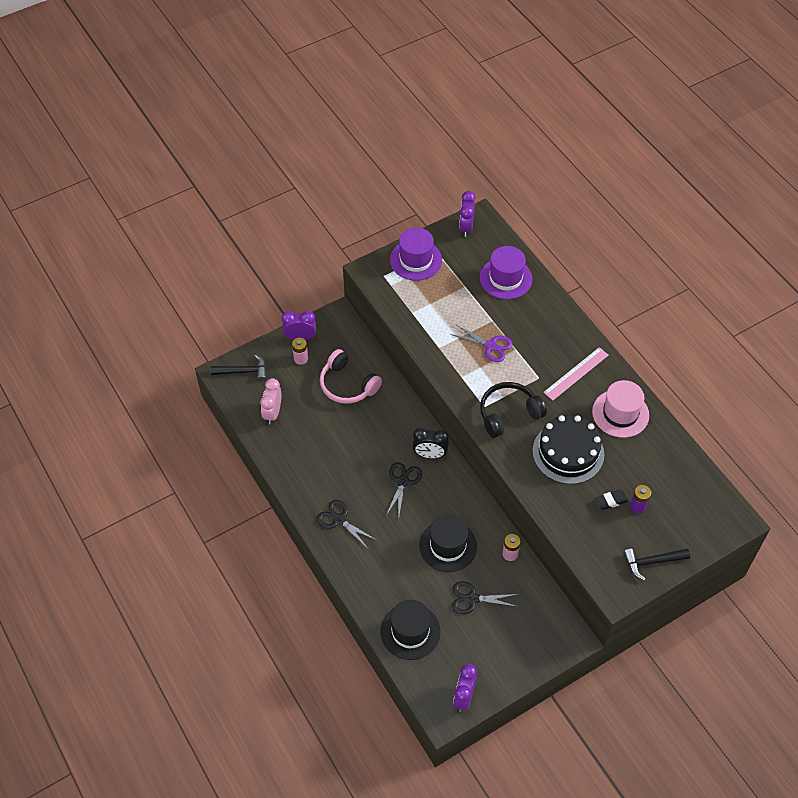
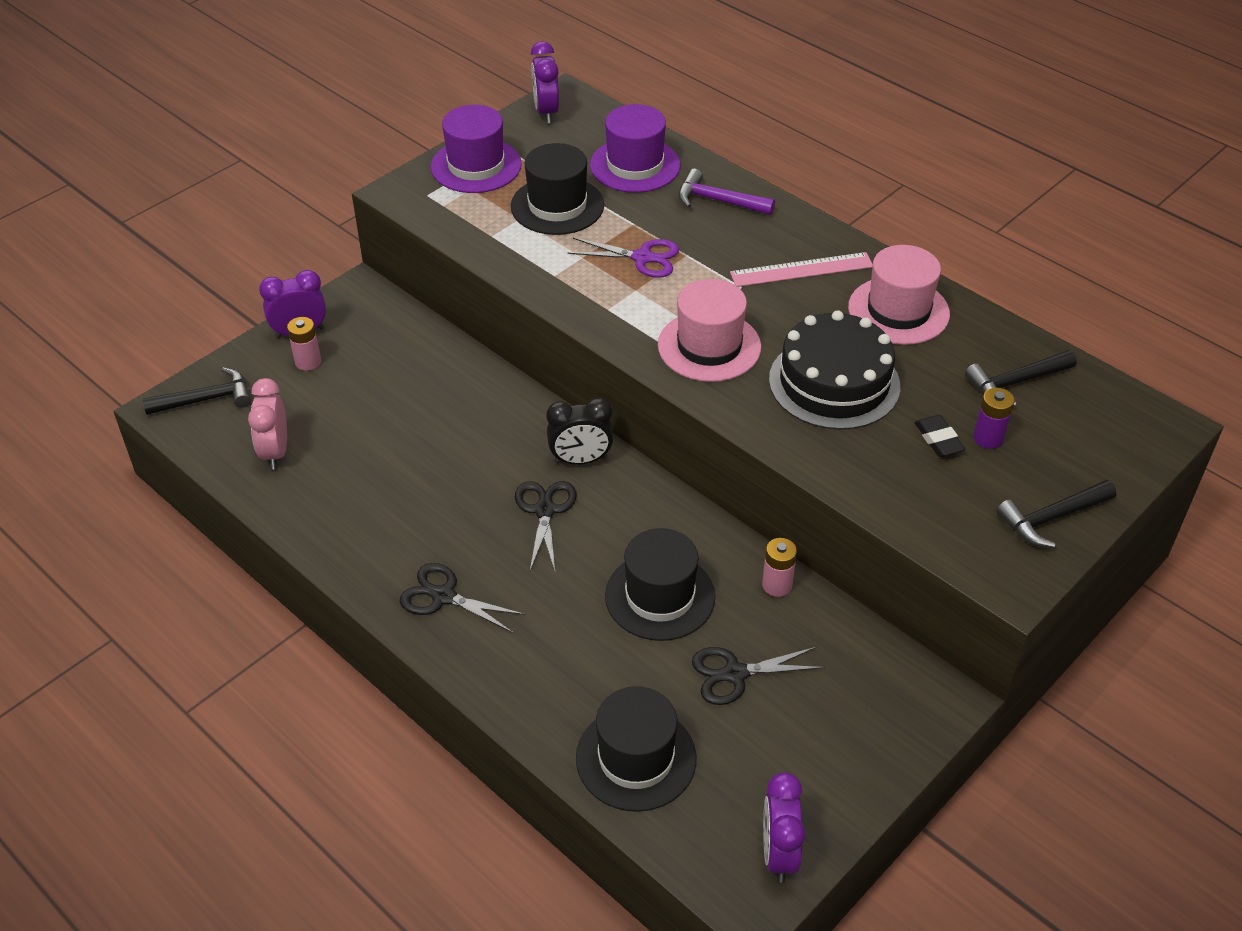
camera: 15 degrees left, 10 degrees down
pink headphones [320,349,382,404] -> none
black headphones [480,382,547,438] -> pink hat [658,279,761,382]
pink ruler [543,347,609,400] -> pink ruler turned 45 degrees clockwise [730,252,873,287]
black eraser [595,490,628,510] -> black eraser turned 75 degrees counterclockwise [915,415,965,457]
none -> black hat [511,143,604,235]
none -> purple hammer [678,169,775,215]
none -> black hammer [965,350,1077,406]

